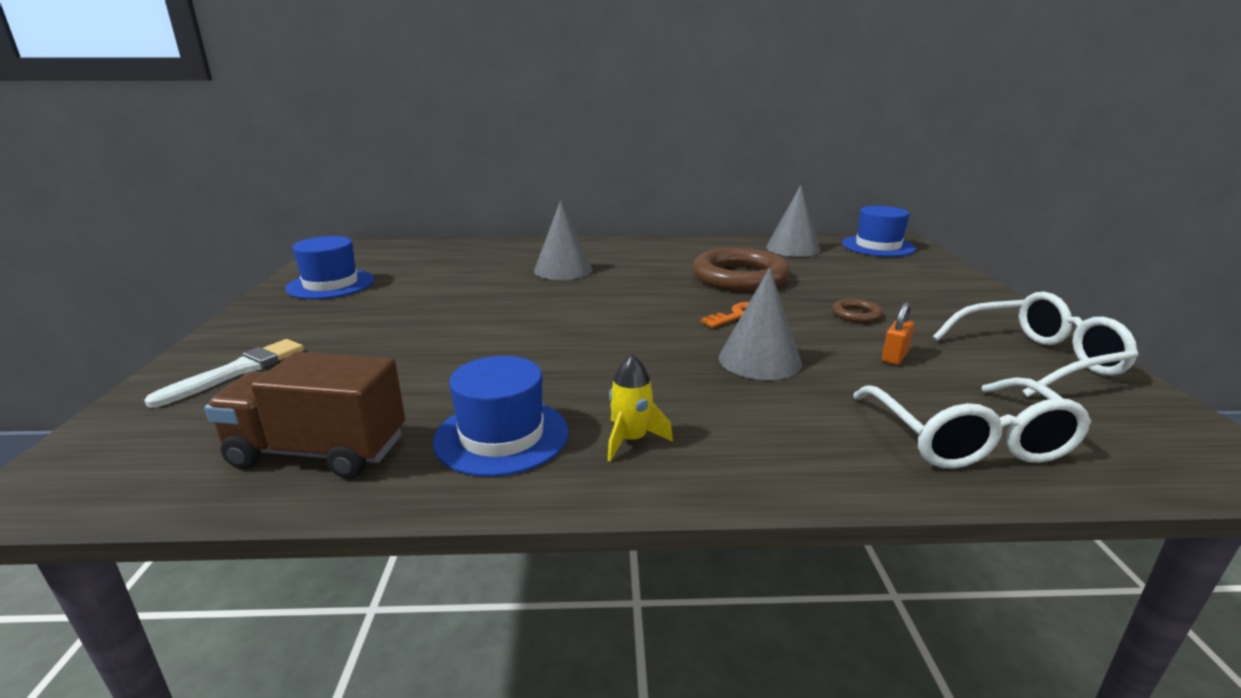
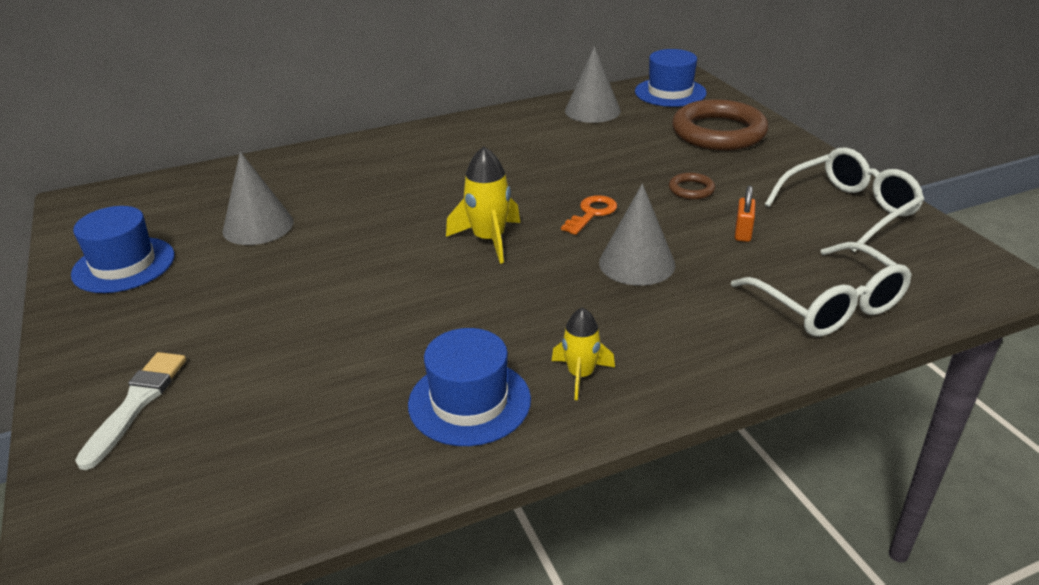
camera: 20 degrees left, 10 degrees up
brown truck [205,352,405,479] -> none
grey cone [534,201,592,280] -> grey cone moved to [222,151,294,245]
brown ring [693,248,790,292] -> brown ring moved to [672,99,768,150]
none -> yellow rocket [446,146,520,264]

